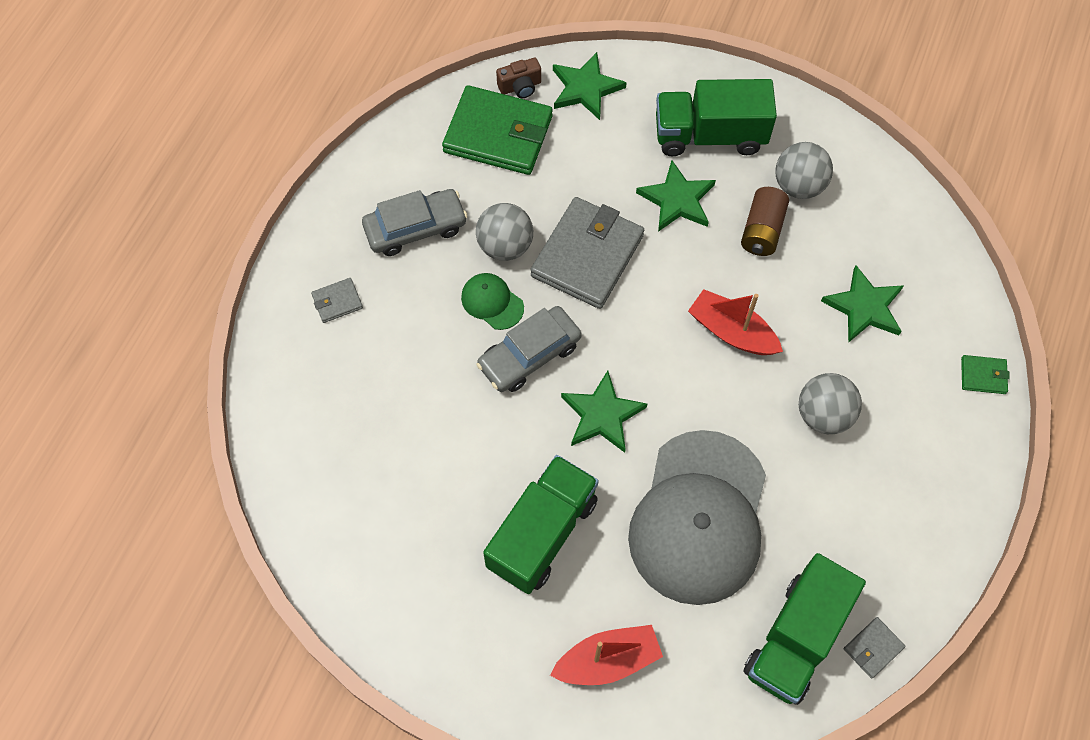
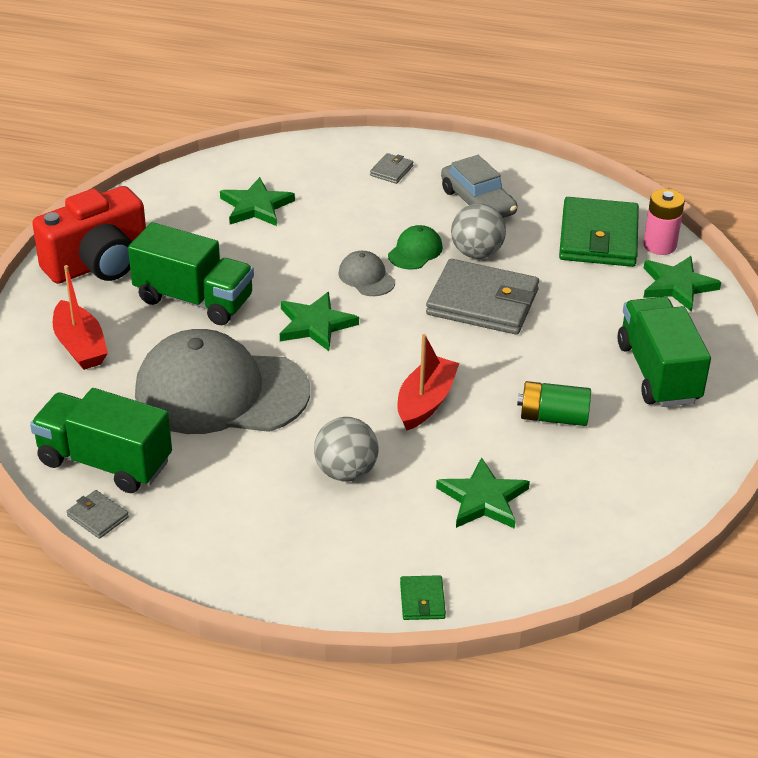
camera: 80 degrees right, 25 degrees down
grey wallet [311,278,363,323] -> grey wallet turned 60 degrees clockwise [370,153,413,184]
grey car [476,306,582,392] -> grey cap [338,251,395,296]
brown camera [496,58,541,98] -> pink battery [643,189,685,255]
green star [636,160,716,232] -> green star moved to [220,177,295,226]
brown battery [741,187,789,256] -> green battery [517,381,591,426]
grey ball [775,142,833,199] -> none
none -> red camera [32,186,146,284]

